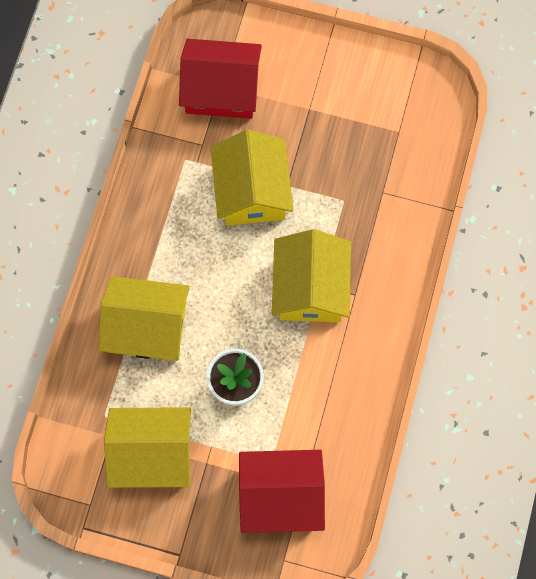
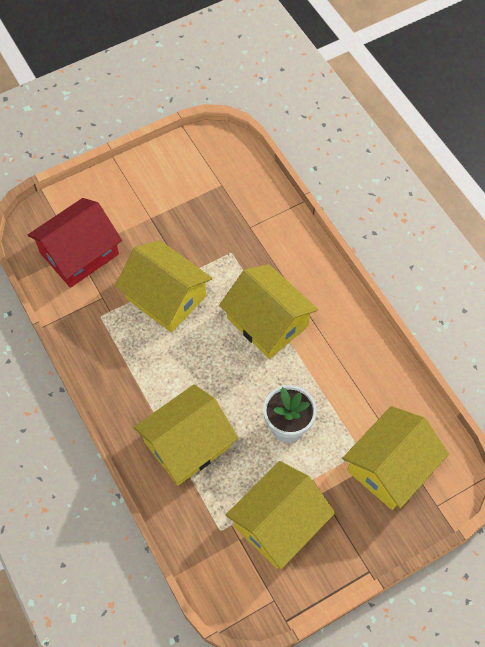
camera: 45 degrees left, 10 degrees down
red house [239,450,325,533] -> yellow house [342,406,449,510]

